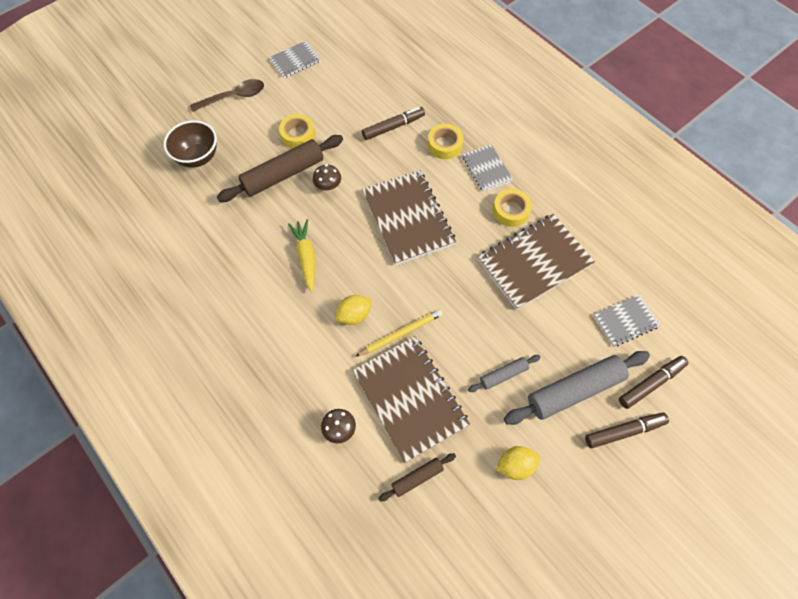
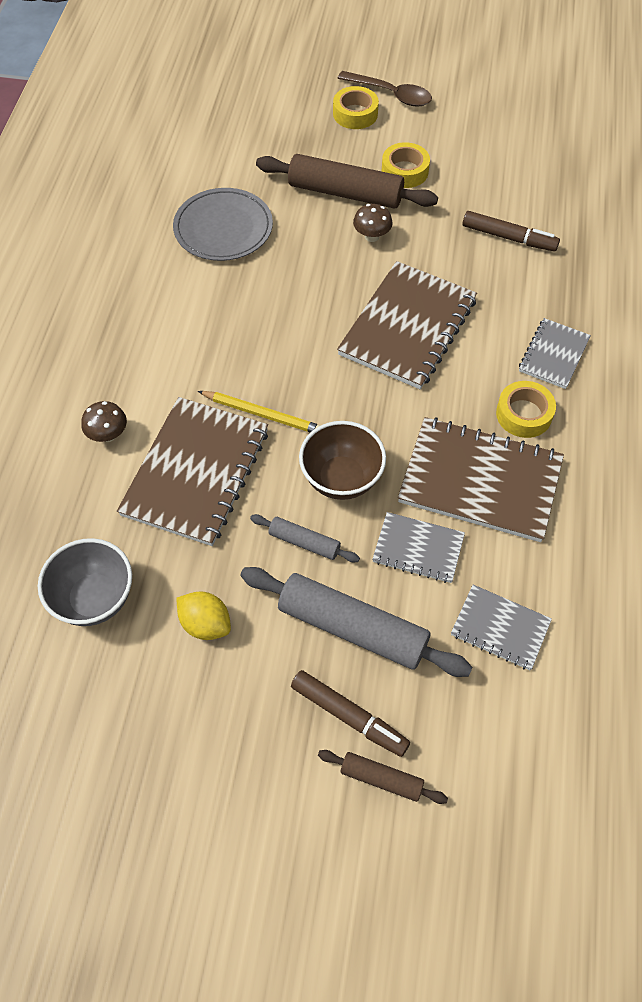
camera: 50 degrees right, 5 degrees down
brown bowl [164,120,217,168] -> brown bowl moved to [299,421,386,500]
grey notebook [269,41,321,78] -> grey notebook moved to [372,512,465,583]
yellow carrot [288,219,315,292] -> none
yellow lemon [335,295,372,325] -> none
brown rolling pin [378,453,456,502] -> brown rolling pin moved to [318,750,448,804]
yellow tape [428,124,463,159] -> yellow tape moved to [333,86,379,129]
brown marker [619,356,688,409] -> none
none -> grey bowl [38,538,132,626]
none -> grey plate [173,188,273,261]

